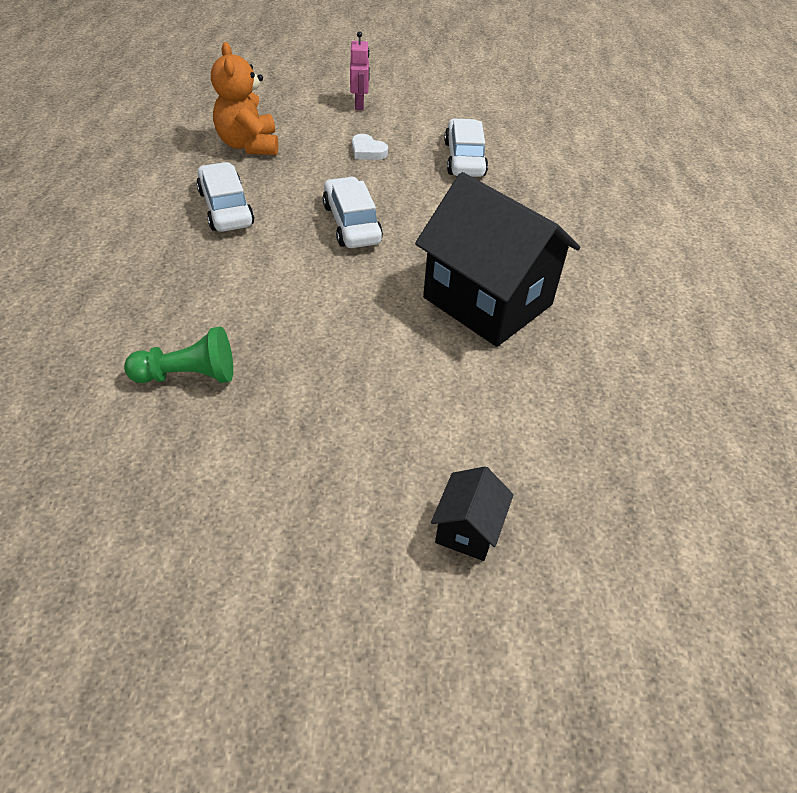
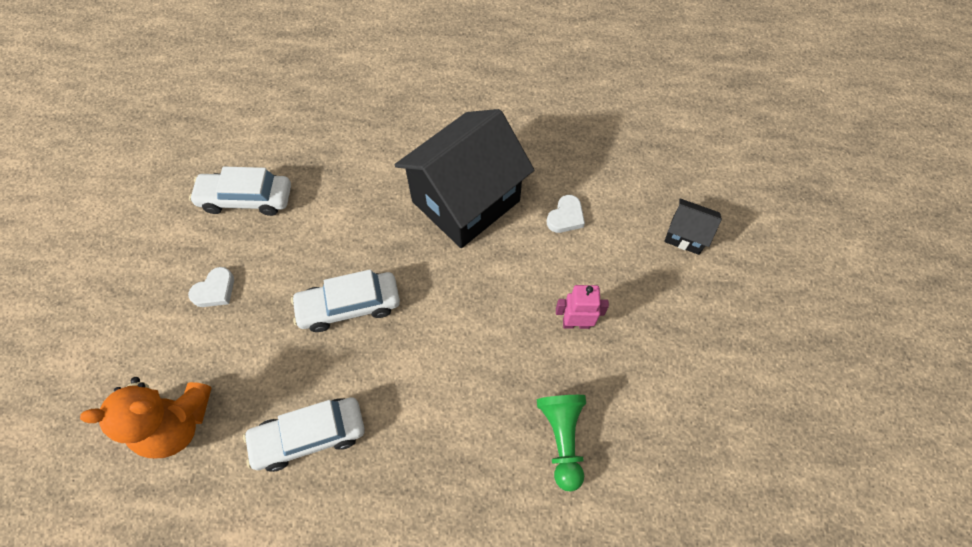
camera: 85 degrees left, 15 degrees up
pink robot [350,31,370,110] -> pink robot moved to [556,285,609,329]
none -> white heart [547,195,585,233]

